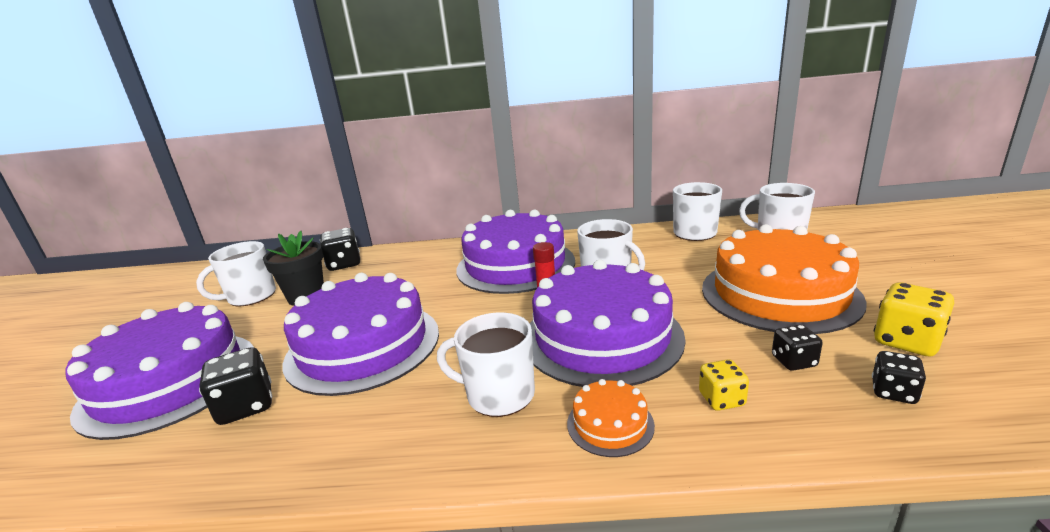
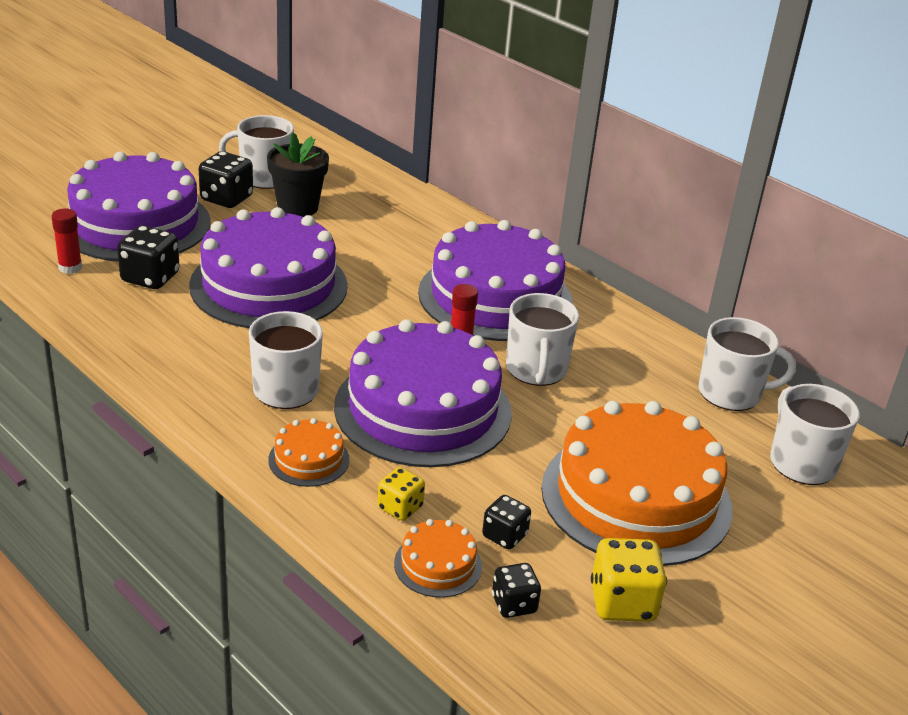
camera: 40 degrees right, 10 degrees up
black dice [320,228,360,271] -> black dice moved to [199,151,253,208]
none -> red glue stick [51,208,82,274]
none -> orange cake [394,519,482,598]

